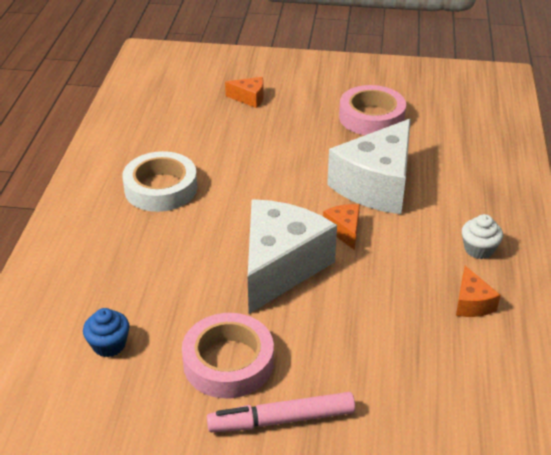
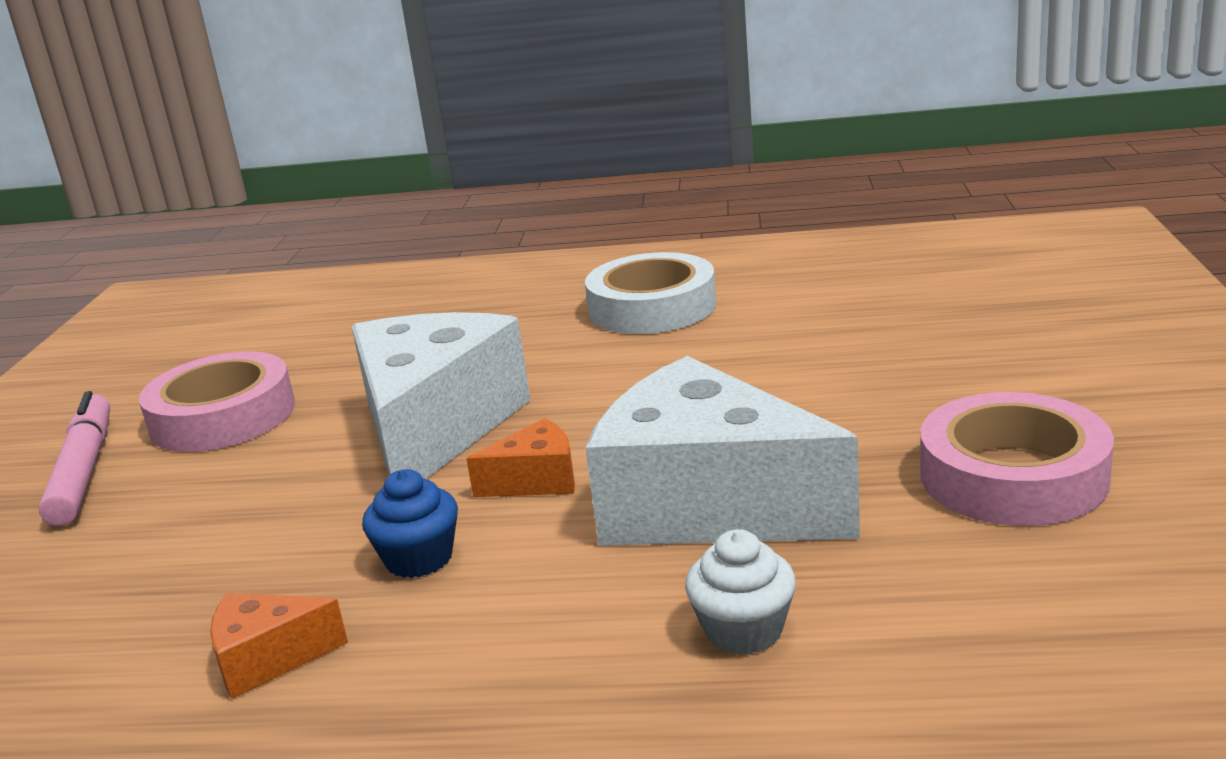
camera: 90 degrees right, 15 degrees down
blue cupcake [83,308,130,357] -> blue cupcake moved to [362,469,458,578]
orange cheese [225,77,264,108] -> none
white cheese [248,199,337,314] -> white cheese turned 105 degrees counterclockwise [351,312,530,479]
white cupcake [462,214,503,259] -> white cupcake moved to [685,529,796,655]

